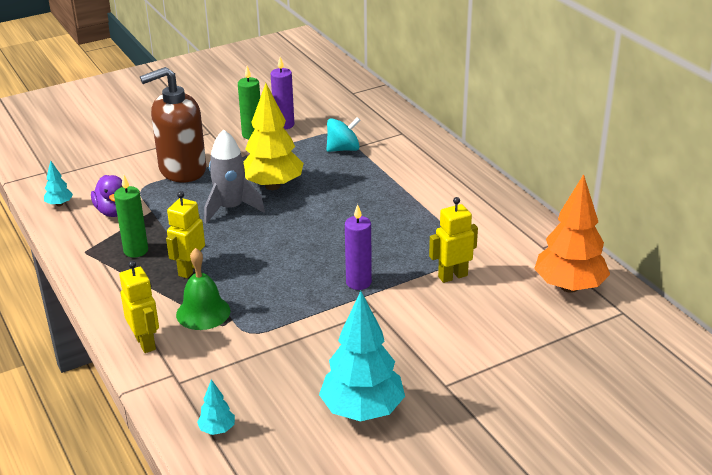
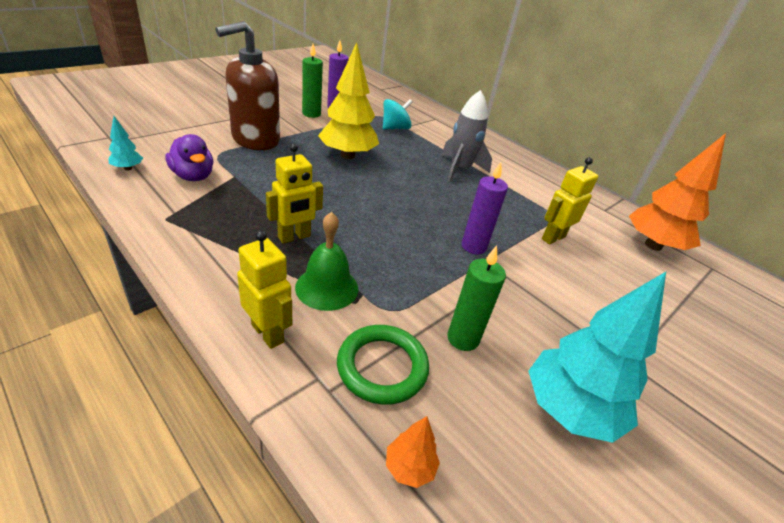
camera: 20 degrees left, 5 degrees up
green candle [114,175,148,258] -> green candle moved to [447,246,506,351]
yellow robot [166,191,205,278] -> yellow robot turned 135 degrees counterclockwise [266,143,323,243]
turquoise tree [197,379,235,435] -> orange tree [386,416,440,488]
grey rocket [204,129,265,224] -> grey rocket moved to [441,90,492,182]
none -> green ring [337,325,429,405]

